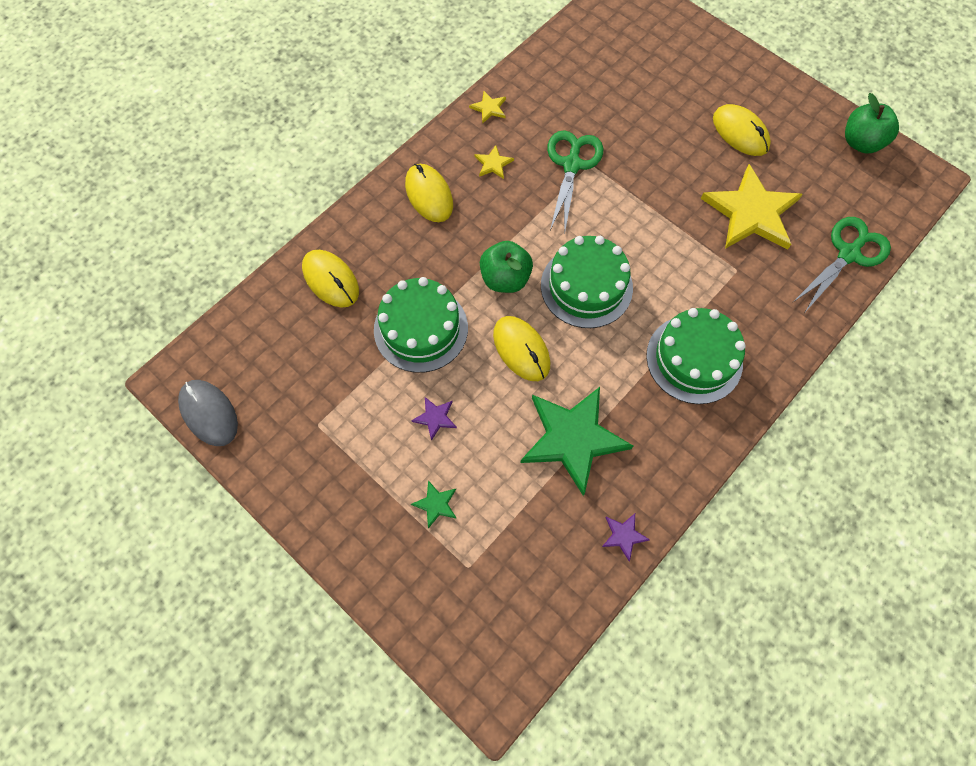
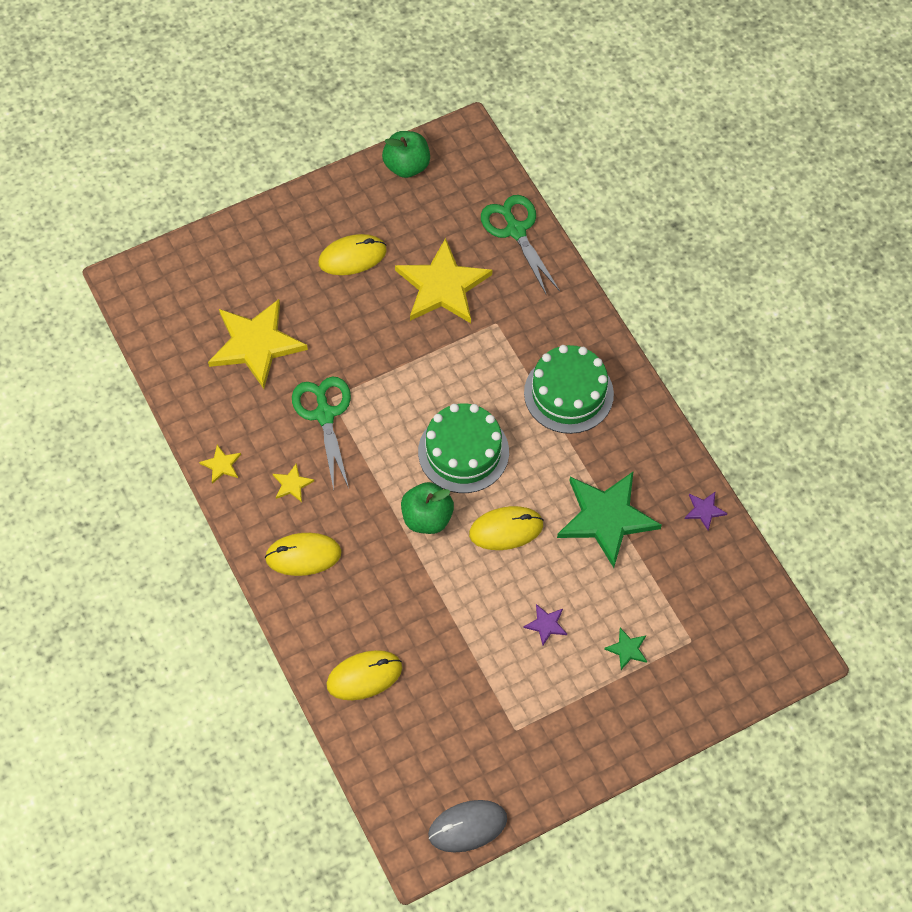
camera: 70 degrees left, 5 degrees down
green cake [374,277,468,373] -> none
green scissors [547,130,603,232] -> green scissors turned 45 degrees clockwise [292,376,351,490]
none -> yellow star [208,299,308,389]

